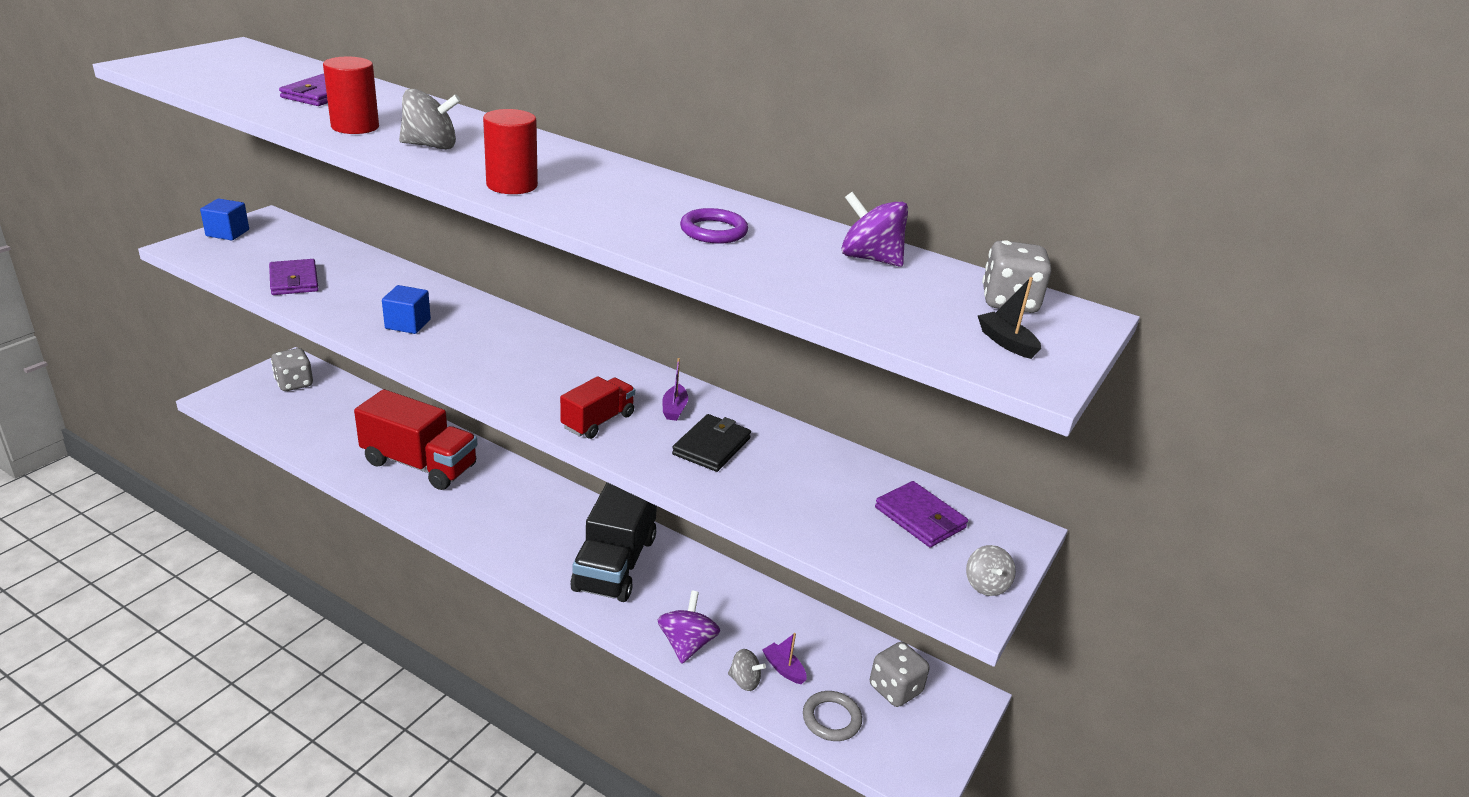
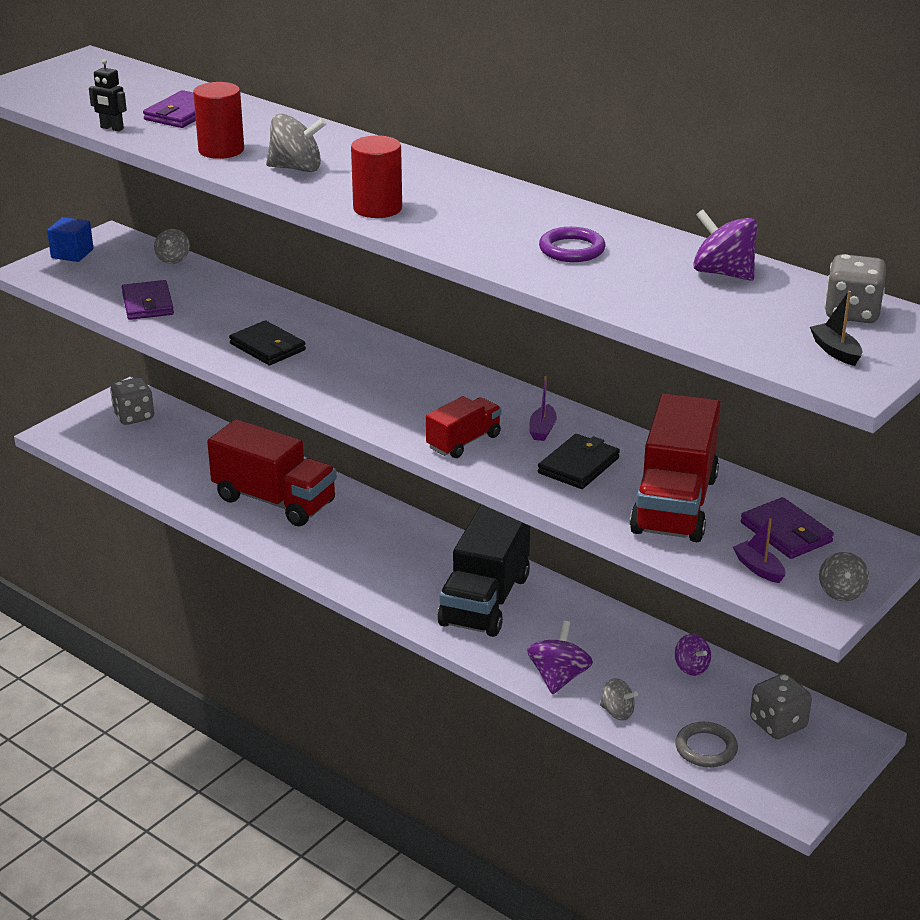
camera: 10 degrees right, 0 degrees up
blue cube [382,285,431,334] -> black wallet [229,320,306,365]
purple boat [762,633,807,684] -> purple boat moved to [733,518,785,583]
none -> black robot [89,59,127,131]
none -> grey spinning top [154,229,190,264]
none -> red truck [630,393,721,542]
none -> purple spinning top [675,634,711,676]

